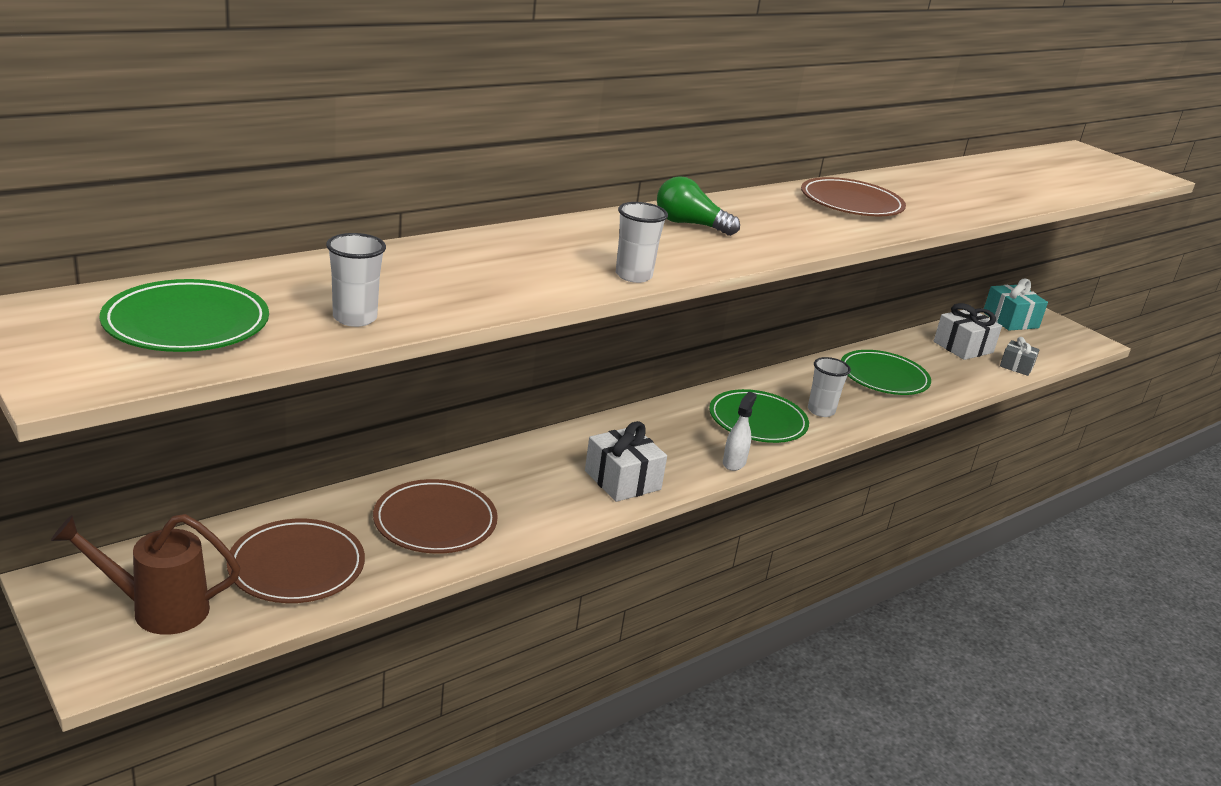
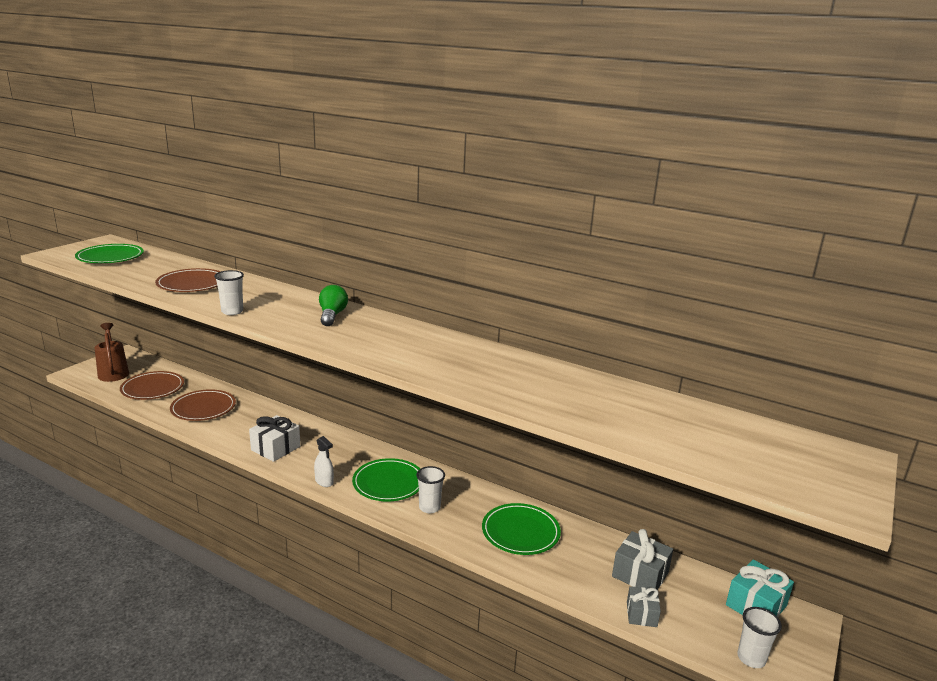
camera: 70 degrees right, 5 degrees down
white cup [326,233,386,327] -> white cup moved to [737,607,782,668]
white spray bottle [723,392,757,471] -> white spray bottle turned 45 degrees clockwise [314,436,334,487]
brown plate [801,177,906,216] -> brown plate moved to [155,268,221,292]
white gift [934,303,1002,360] -> grey gift [612,529,673,590]

